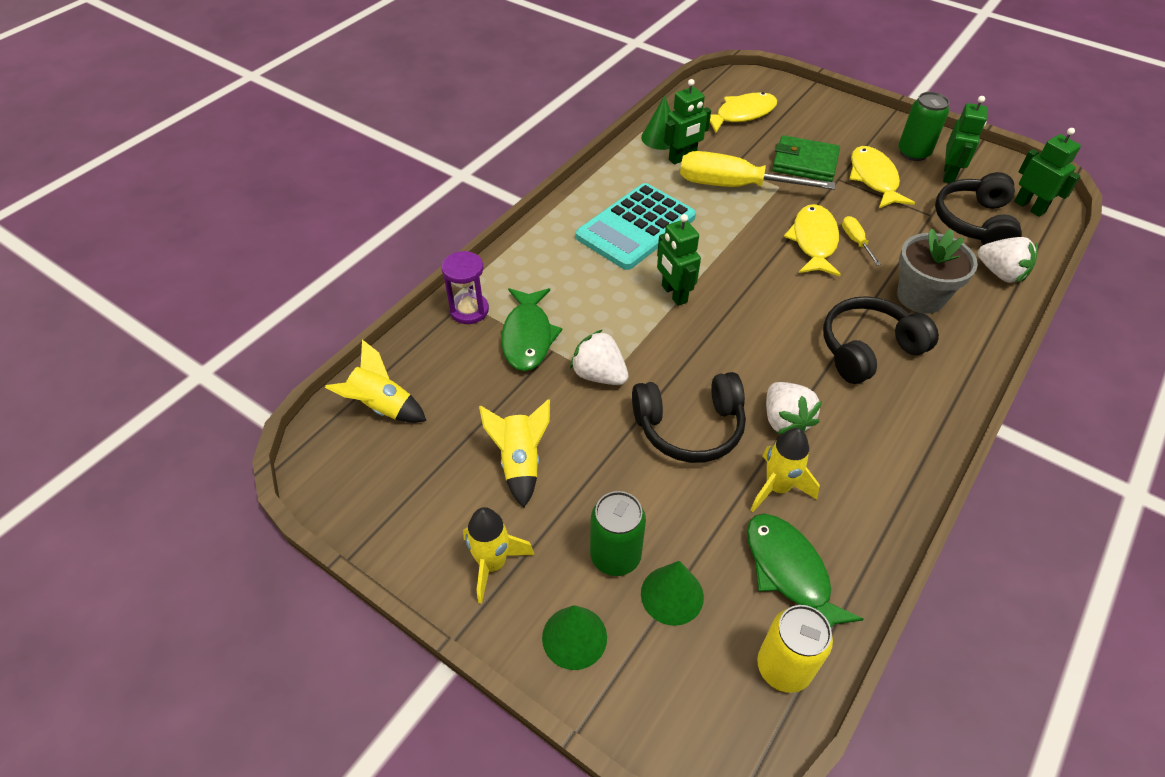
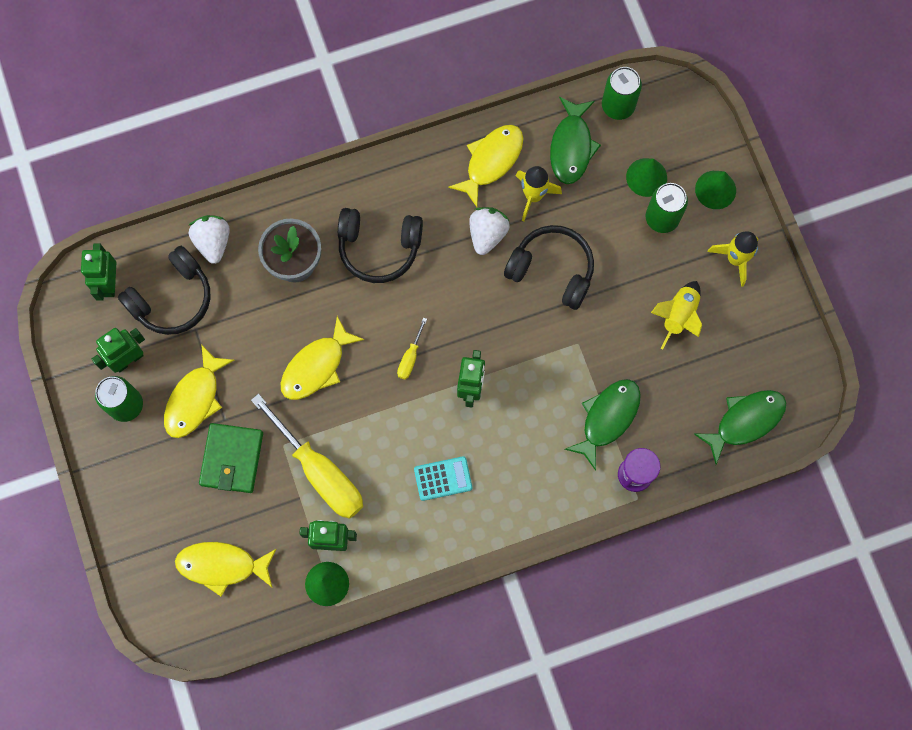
camera: 145 degrees left, 25 degrees up
yellow rocket [325,340,426,423] -> green fish [694,390,786,465]
white strawberry [570,329,629,385] -> none
turquoise calculator [576,183,696,270] -> turquoise calculator [414,456,472,501], size x0.50
yellow can [757,605,833,693] -> green can [602,67,642,120]
green wallet [772,135,840,182] -> green wallet turned 45 degrees clockwise [199,423,263,493]
yellow screwdriver [842,216,881,265] -> yellow screwdriver moved to [397,317,427,380]
none -> yellow fish [448,125,523,207]

